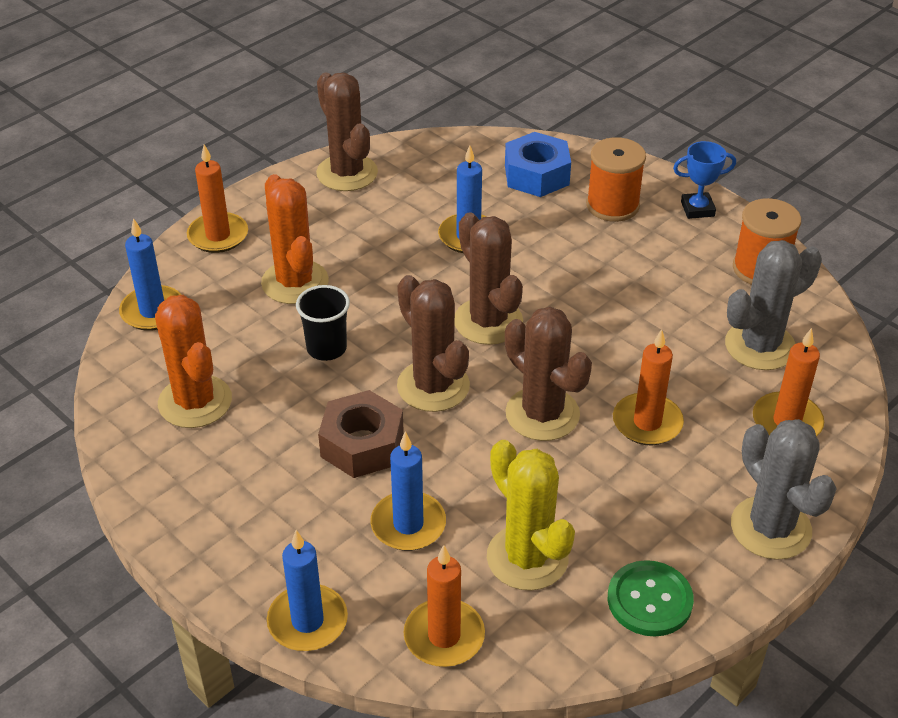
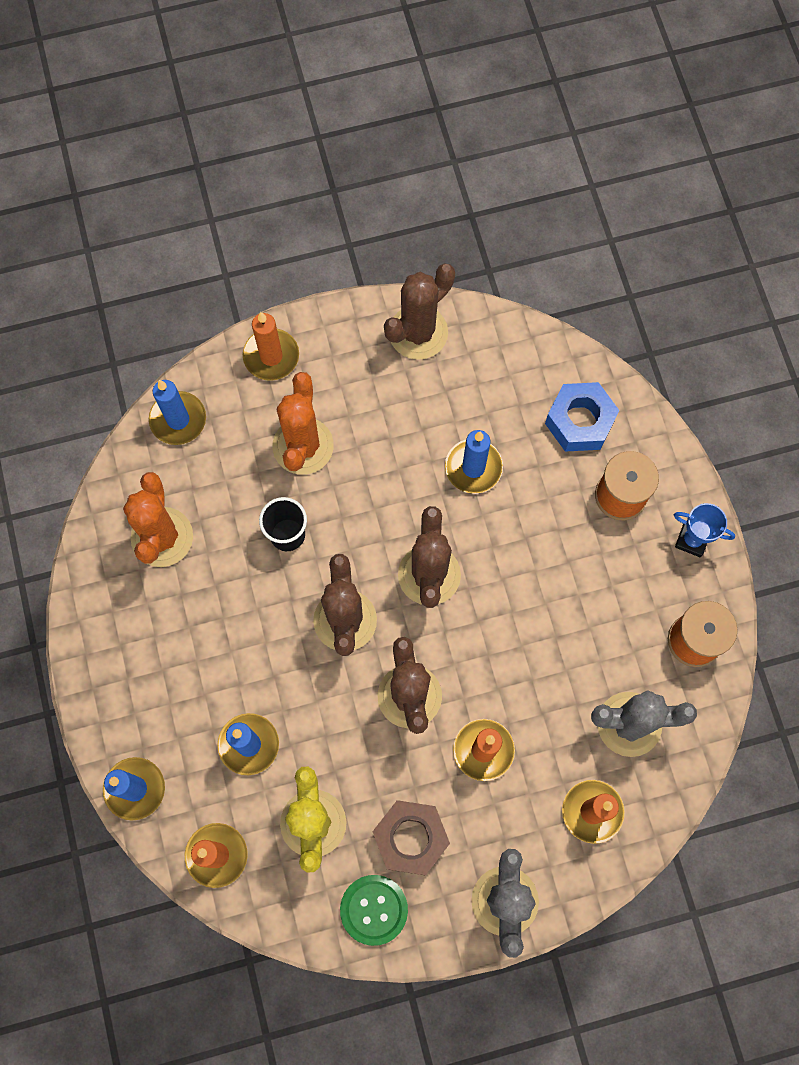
camera: 30 degrees right, 30 degrees up
brown cactus [316,73,378,191] -> brown cactus turned 45 degrees clockwise [384,263,455,360]
brown nut [318,390,404,478] -> brown nut moved to [373,800,450,875]

